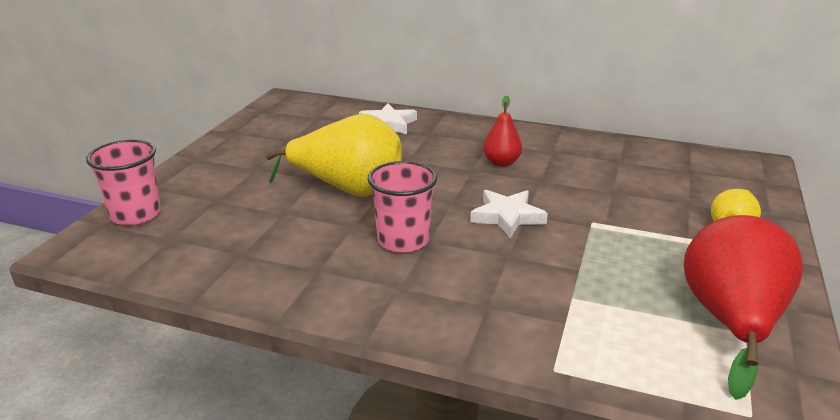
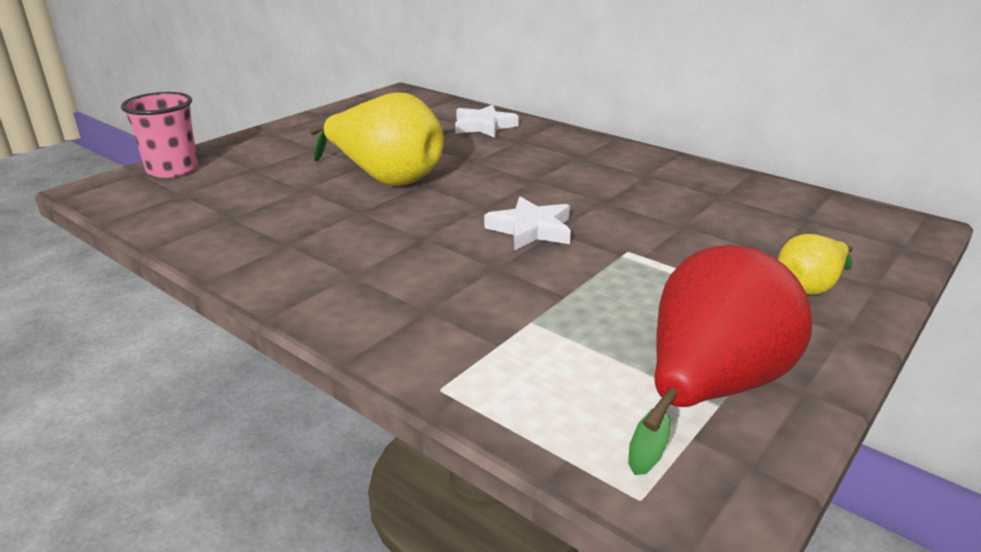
camera: 20 degrees right, 0 degrees up
pink cup [367,161,437,253] -> none
red pear [483,95,522,167] -> none

